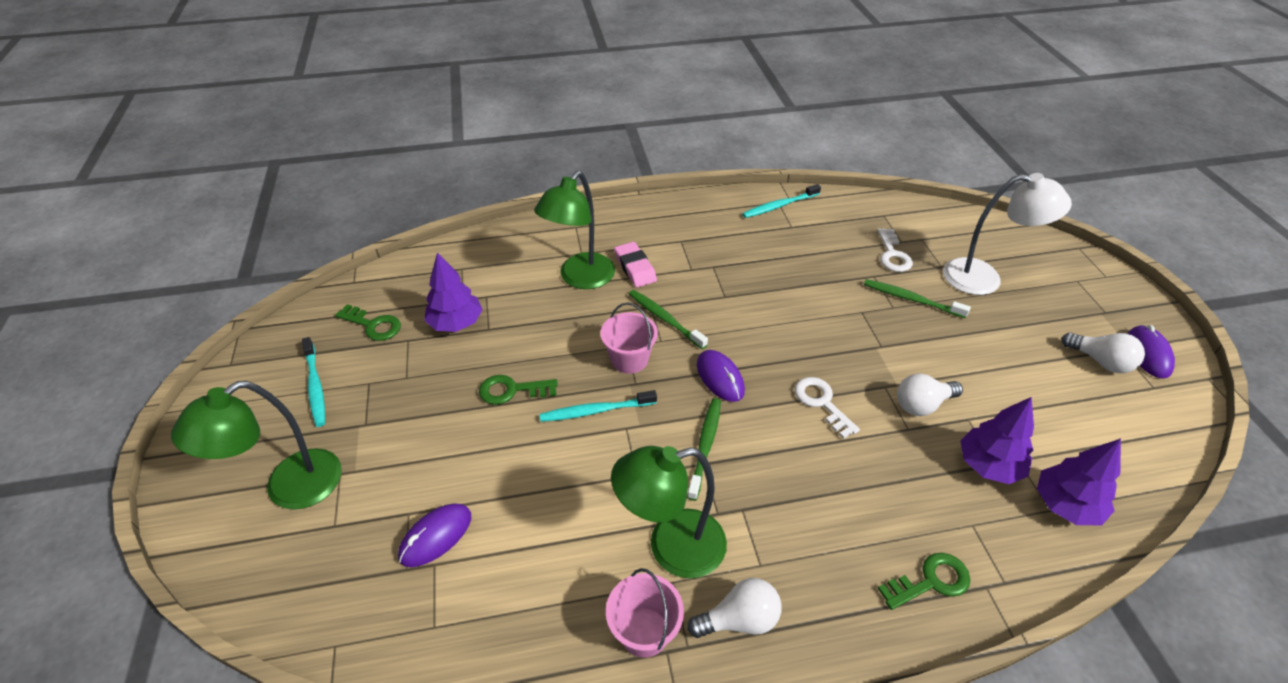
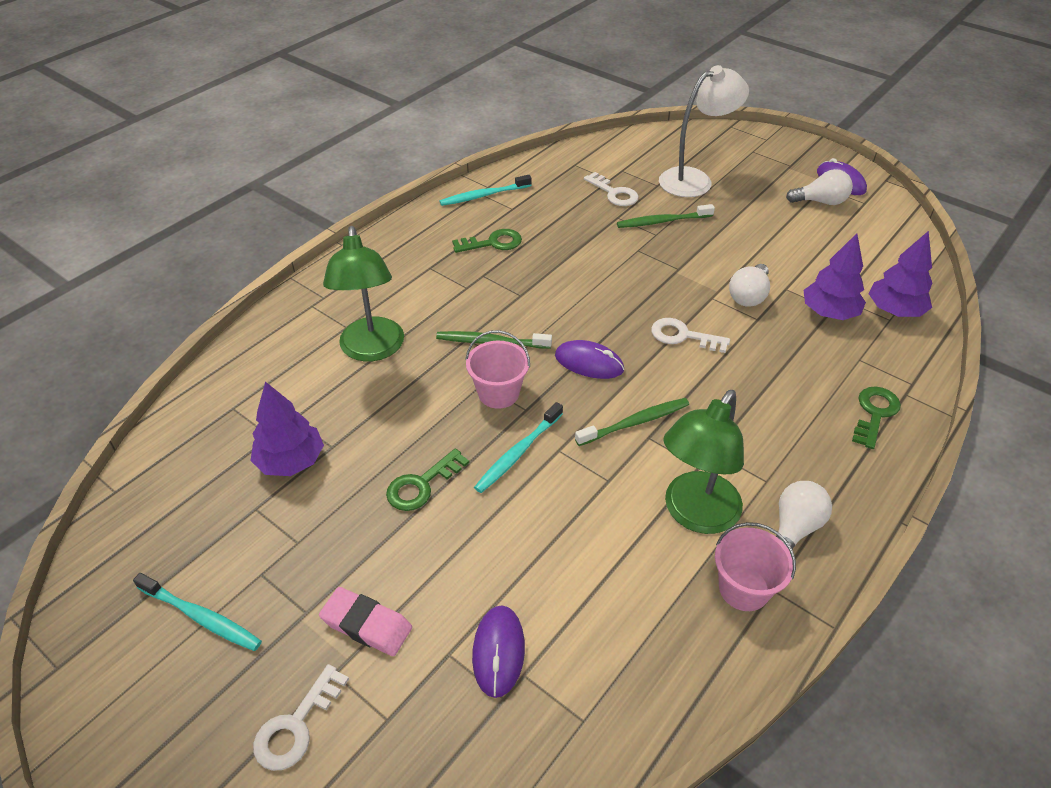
camera: 40 degrees left, 0 degrees up
green lamp [171,381,342,510] -> white key [253,664,349,771]
green key [335,304,401,341] -> green key moved to [452,229,522,253]
pink eraser [614,242,657,287] -> pink eraser moved to [319,587,412,656]
green toothbrush [687,398,721,501] -> green toothbrush turned 90 degrees clockwise [575,398,689,446]
turquoise toothbrush [742,184,821,218] -> turquoise toothbrush turned 45 degrees clockwise [439,175,532,206]

